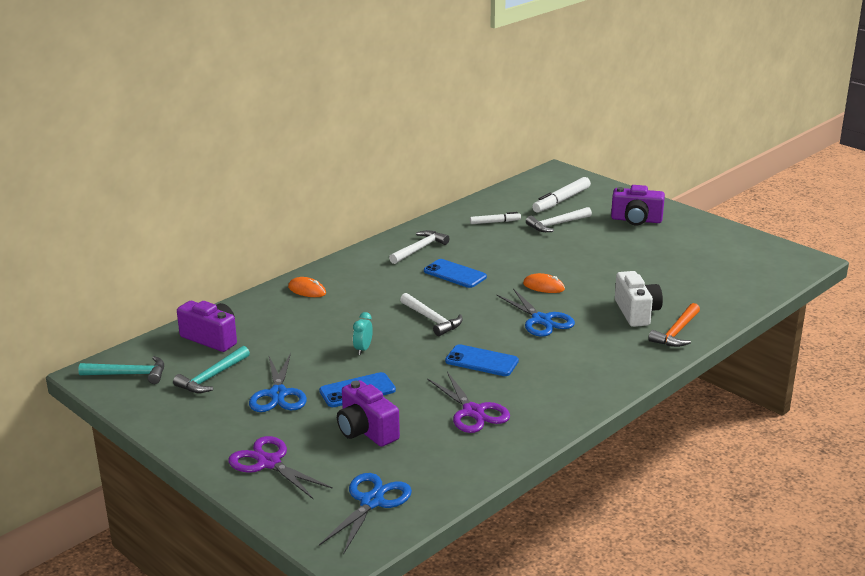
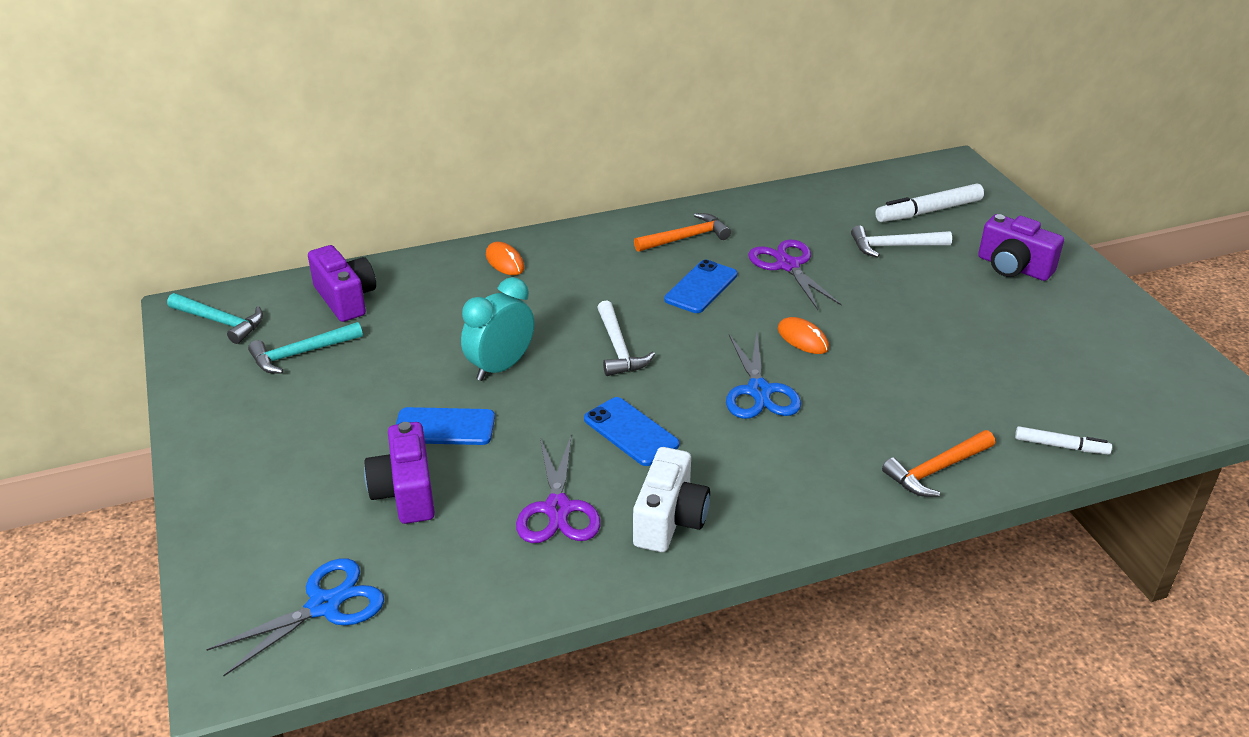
camera: 25 degrees right, 10 degrees up
purple scissors [229,436,333,500] -> purple scissors moved to [748,240,842,310]
blue scissors [249,353,307,412] -> none
turquoise clock [353,312,373,355] -> turquoise clock [461,277,534,381], size x1.87
white hammer [389,230,450,264] -> orange hammer [634,213,731,252]
blue phone [424,259,487,288] -> blue phone turned 60 degrees clockwise [664,260,737,313]
white marker [470,212,521,224] -> white marker moved to [1015,426,1112,454]
white camera [615,271,663,327] -> white camera moved to [633,447,710,552]

